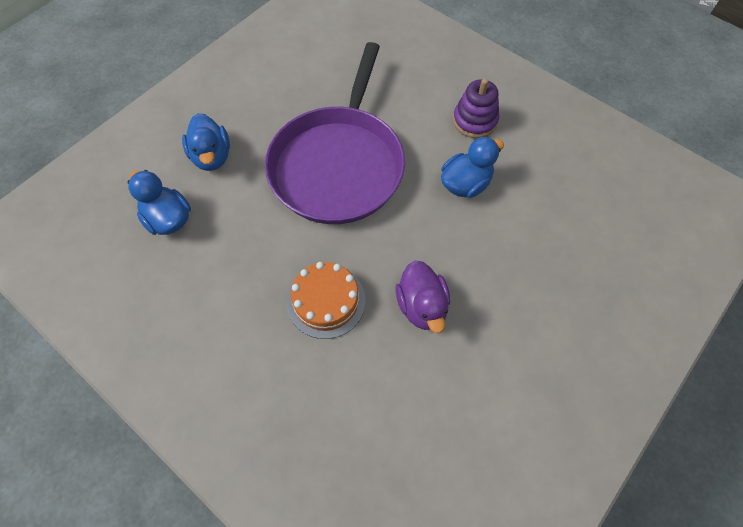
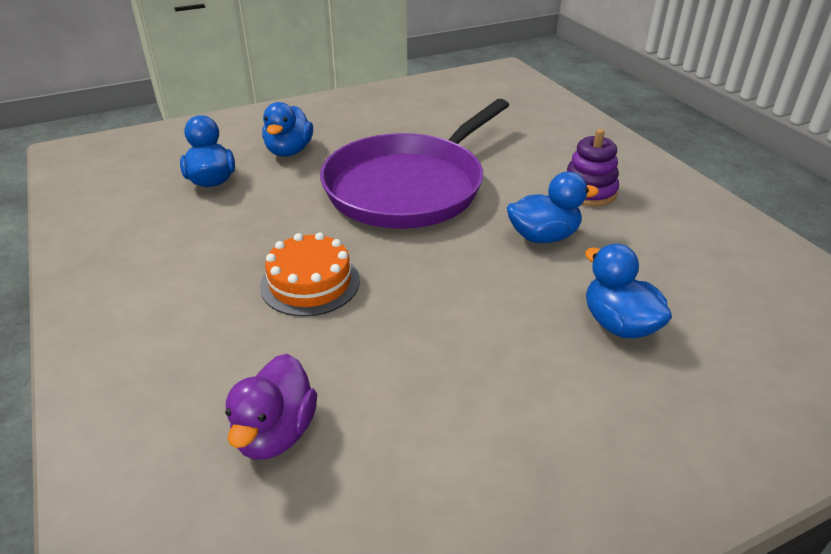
camera: 25 degrees right, 25 degrees down
purple duck [396,260,450,333] -> purple duck moved to [225,354,317,460]
none -> blue duck [585,244,672,339]

